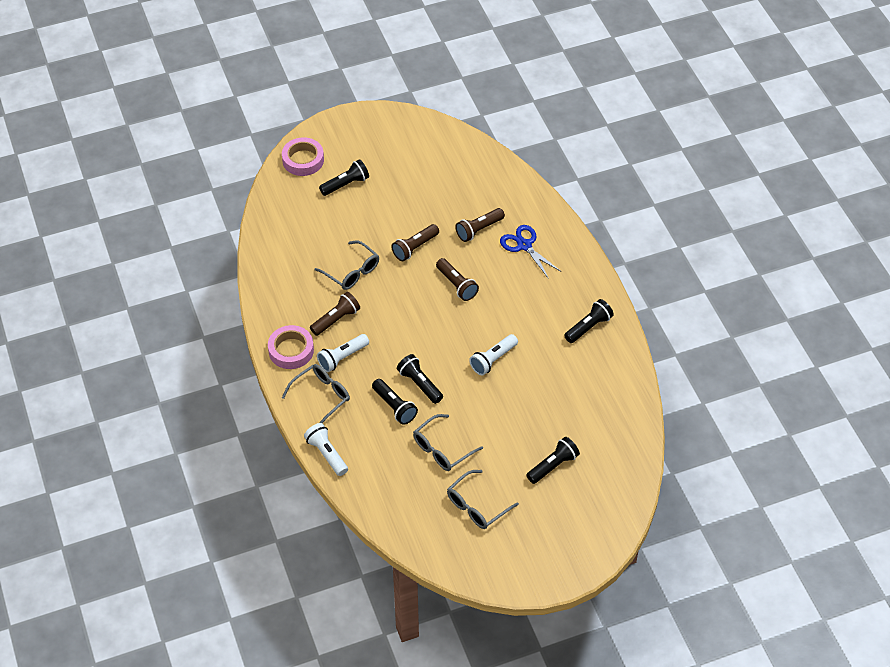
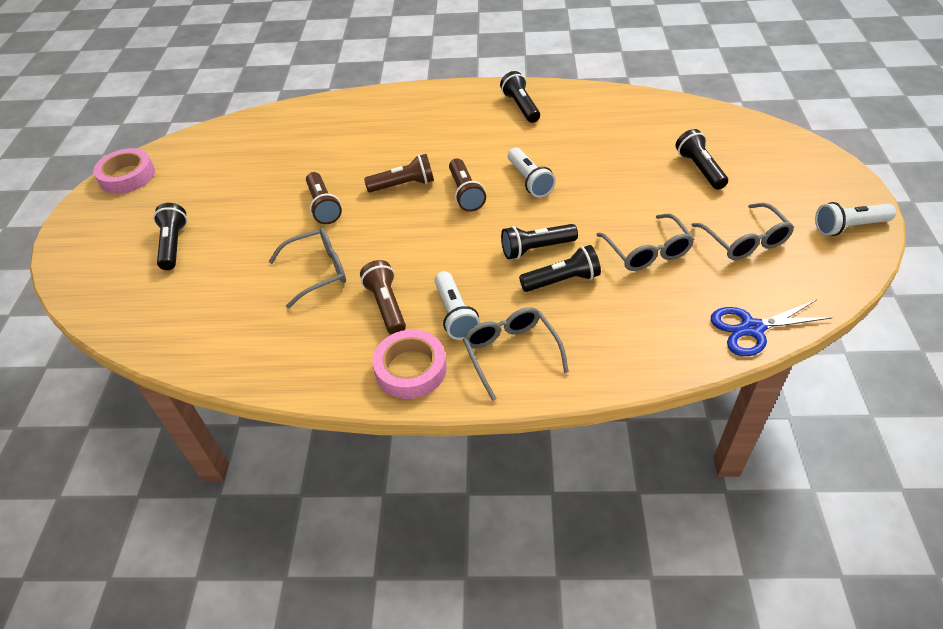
camera: 65 degrees left, 5 degrees down
pink tape [282,137,324,176] -> pink tape moved to [93,148,155,194]
white flashlight [304,423,348,476] -> white flashlight moved to [815,202,896,236]
brown flashlight [455,208,505,242] -> brown flashlight moved to [449,159,486,212]
blue scissors [500,225,562,279] -> blue scissors moved to [711,300,832,356]

